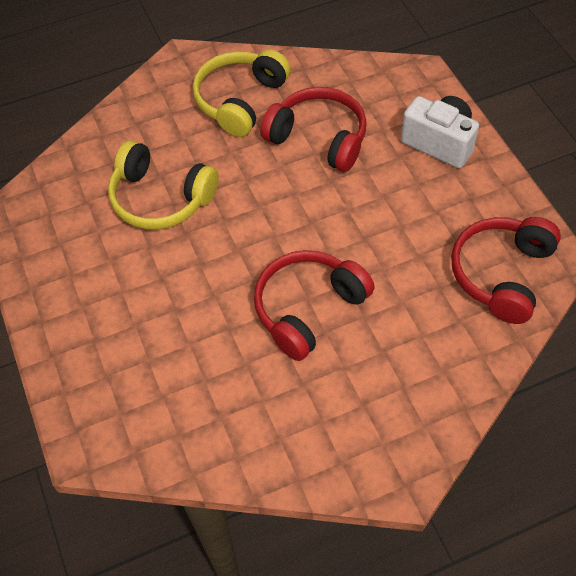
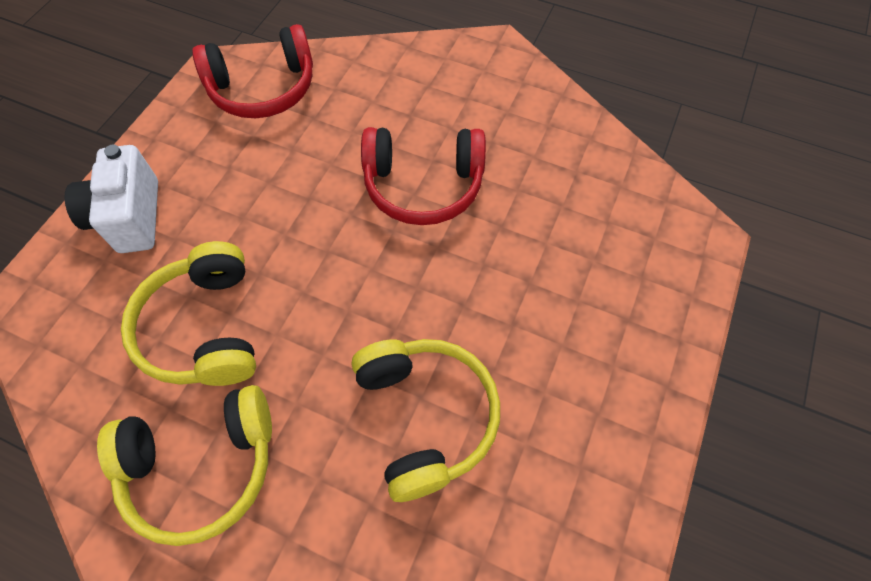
camera: 135 degrees left, 5 degrees up
red headphones [260,87,367,172] -> yellow headphones [121,241,256,386]

